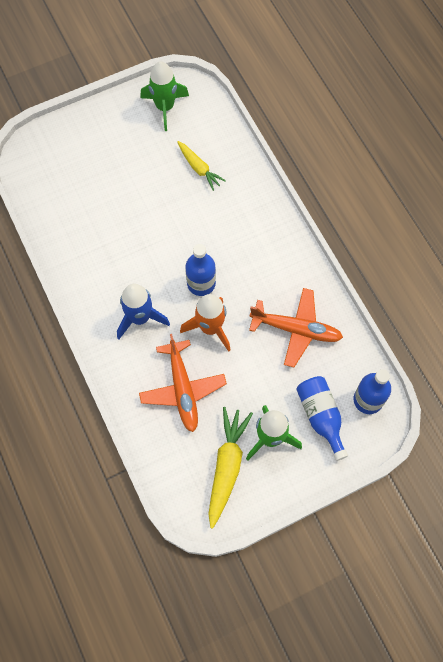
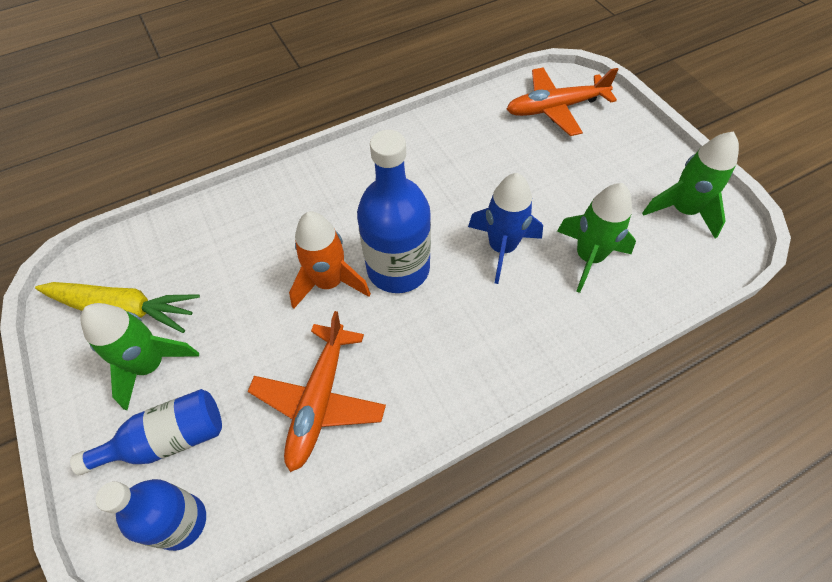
camera: 90 degrees right, 10 degrees down
blue rocket [117,284,170,339] -> blue rocket moved to [468,173,543,284]
orange plane [139,334,227,432] -> orange plane moved to [507,68,619,136]
yellow carrot [177,141,226,191] -> green rocket [557,183,636,293]
blue bottle [185,244,216,296] -> blue bottle [357,130,431,293], size x1.53

